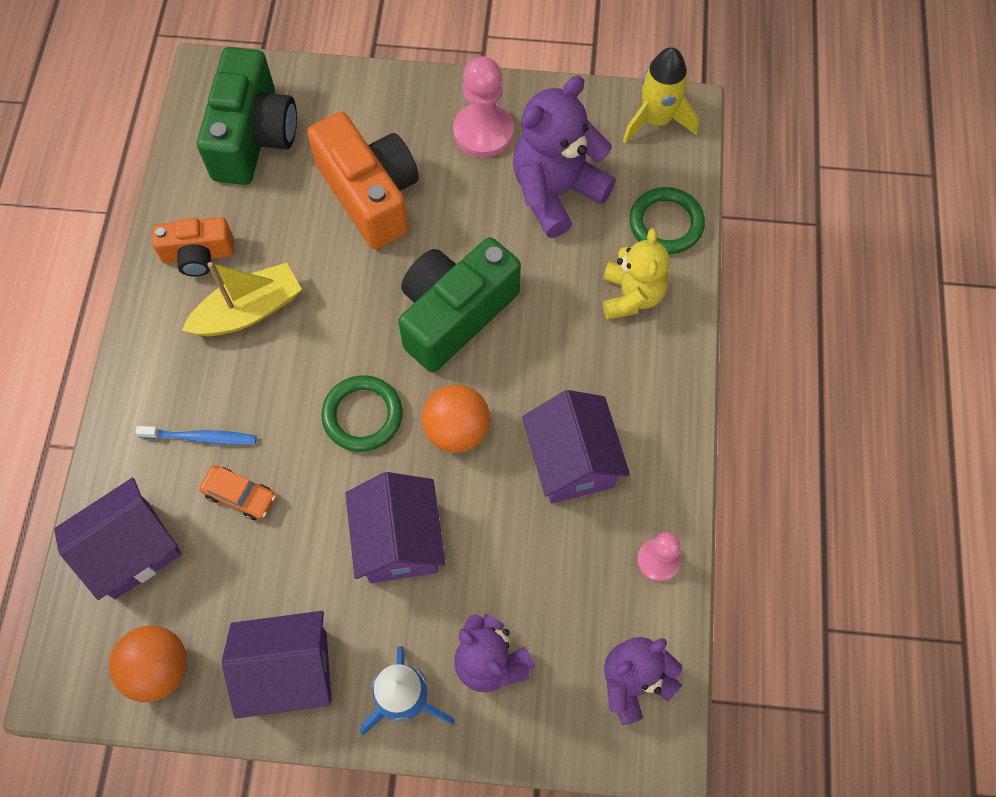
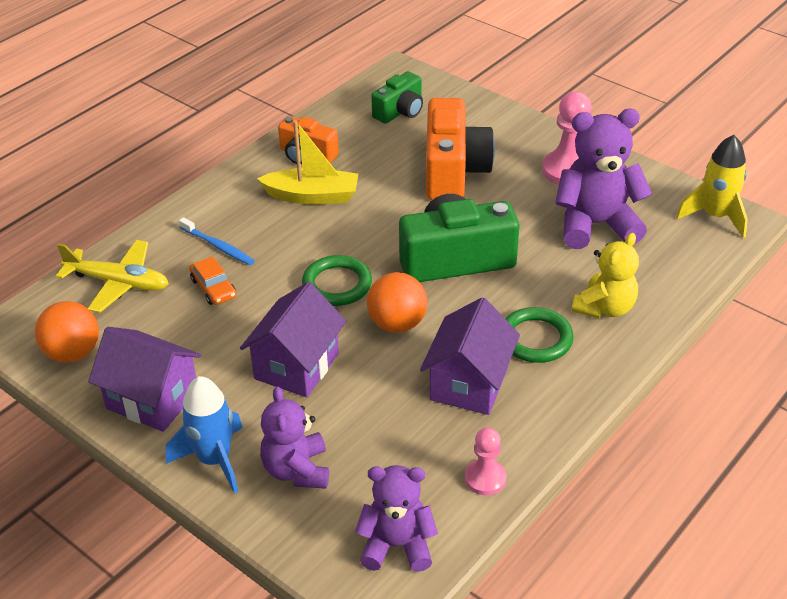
camera: 35 degrees right, 25 degrees down
purple house [54,478,182,600] -> yellow plane [56,240,169,313]
green camera [197,47,297,185] -> green camera [371,71,423,124], size x0.58
green ring [630,187,705,254] -> green ring moved to [505,307,574,363]

